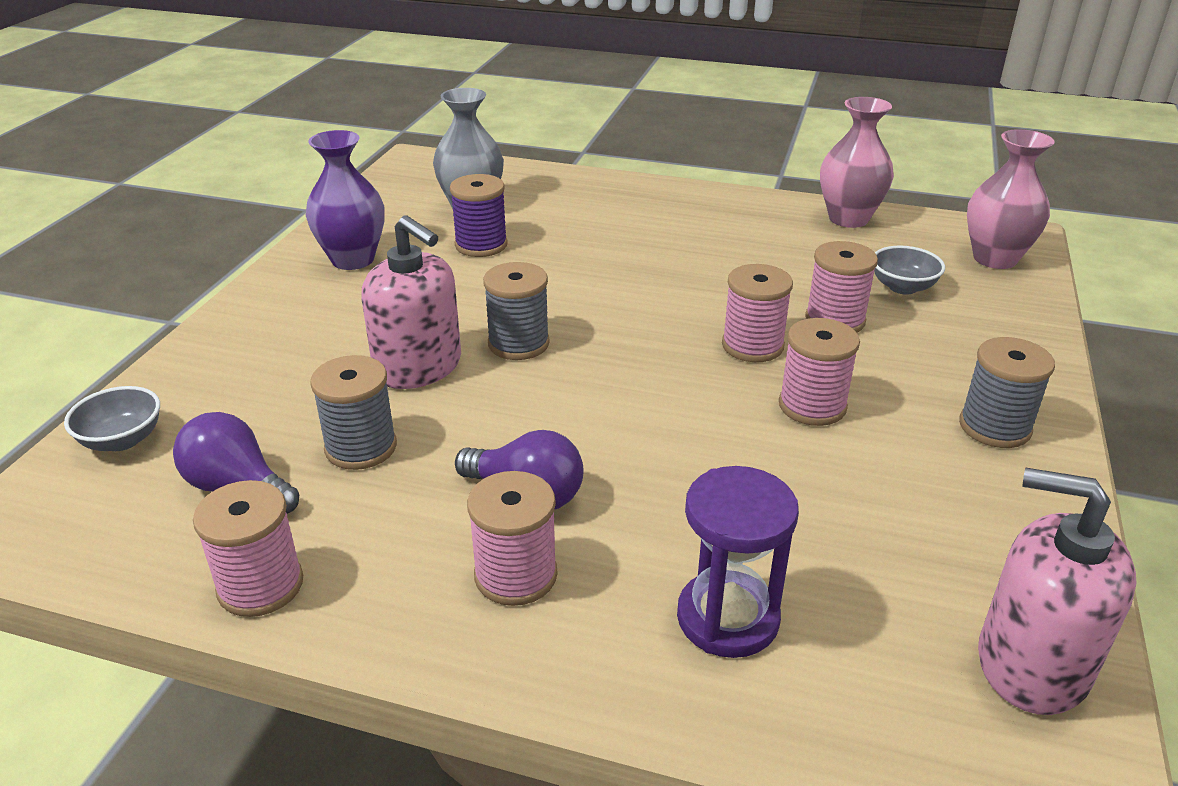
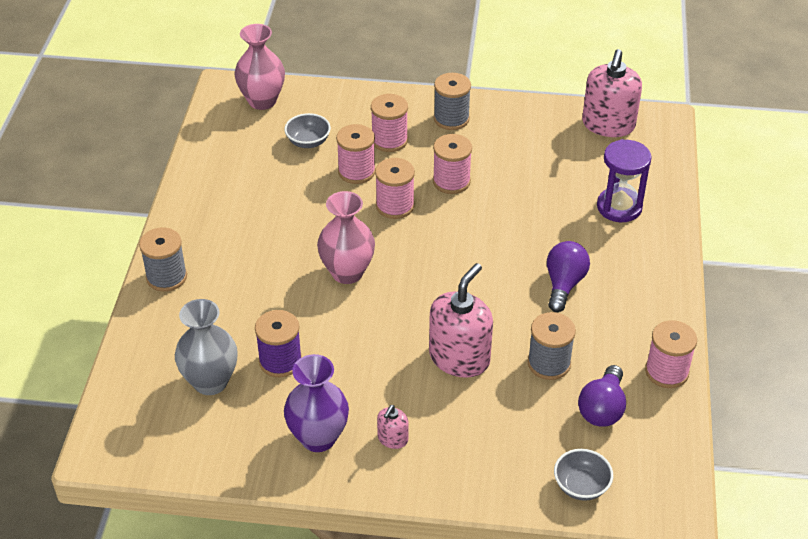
camera: 100 degrees left, 10 degrees up
pink spool [467,471,557,606] -> pink spool moved to [371,94,408,152]
grey spool [483,262,550,360] -> grey spool moved to [139,227,187,292]
pink vase [820,97,894,228] -> pink vase moved to [317,191,375,284]
none -> pink soap dispenser [377,405,408,449]

